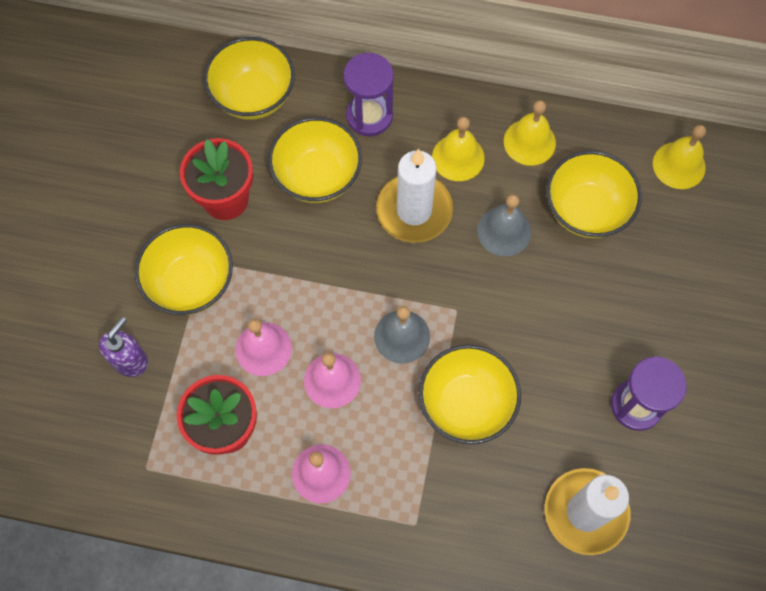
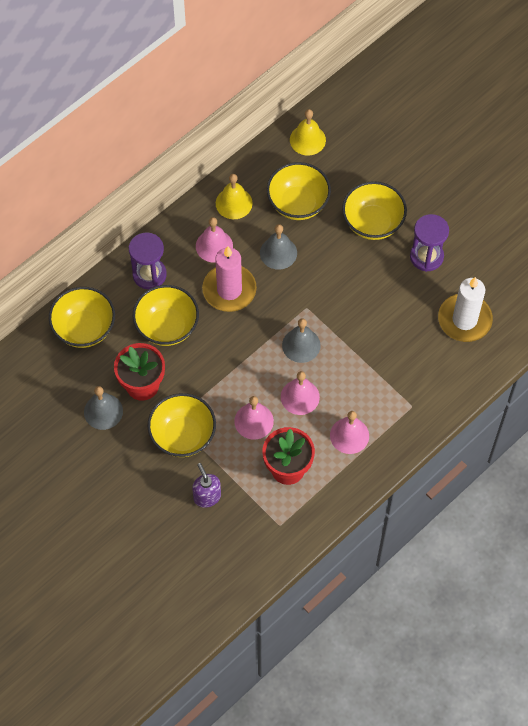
camera: 55 degrees left, 5 degrees down
white candle [376,149,453,243] -> pink candle [202,246,257,312]
yellow bowl [419,345,521,444] -> yellow bowl moved to [342,181,407,240]
yellow bell [432,117,485,181] -> pink bell [196,217,233,263]
none -> grey bell [84,386,123,430]

